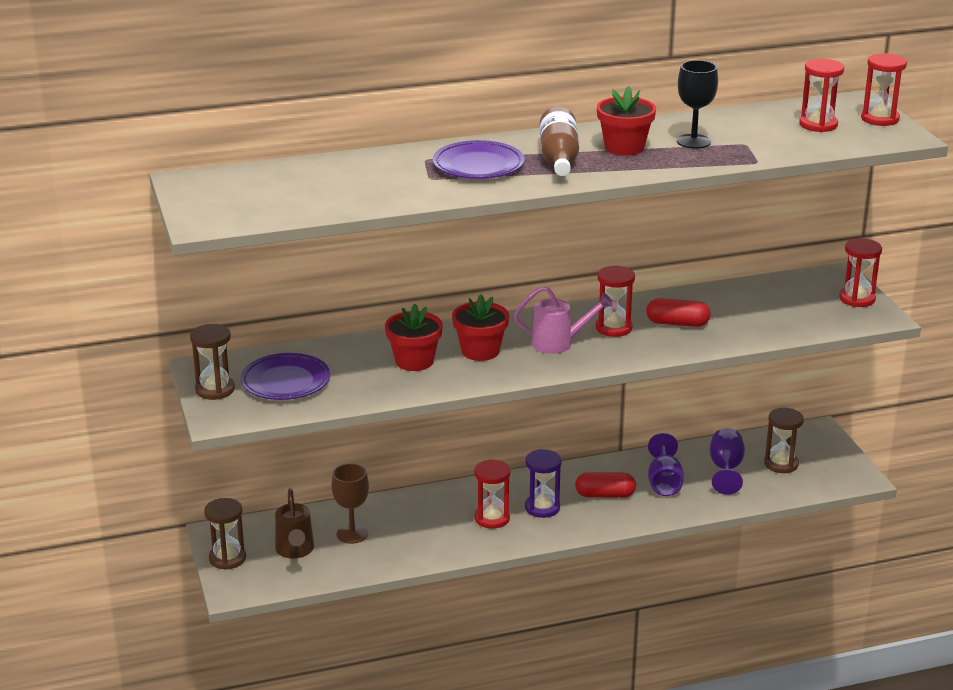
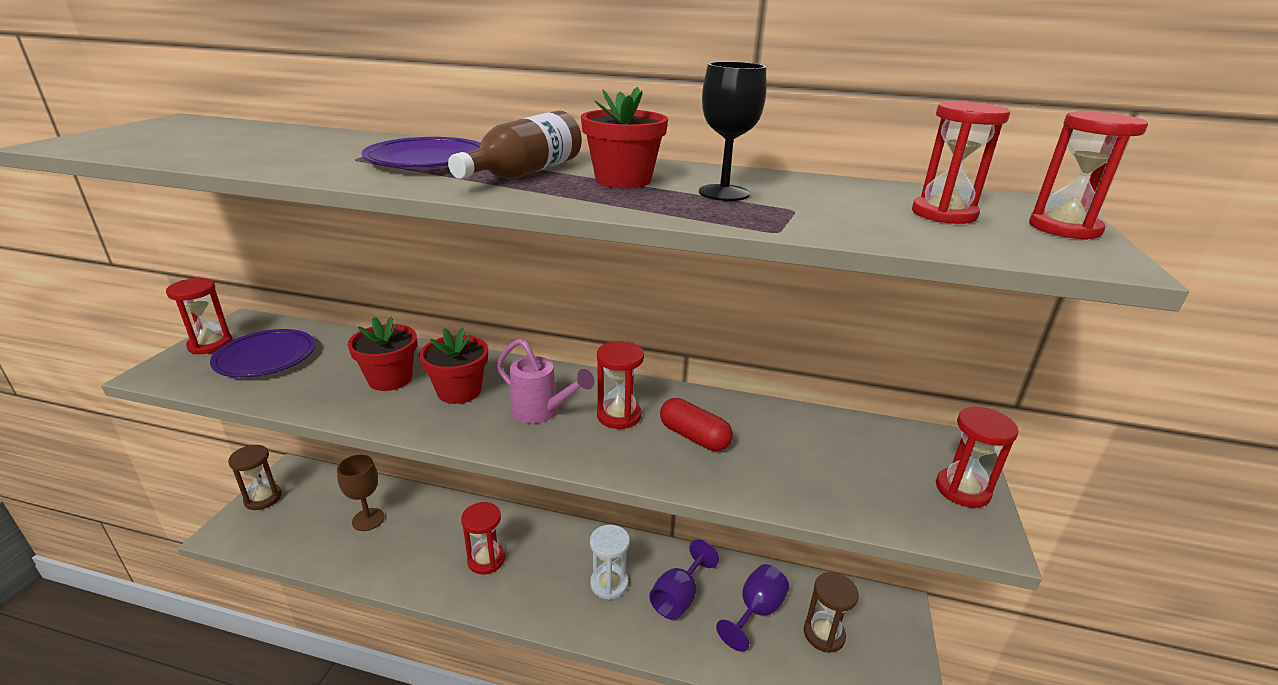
camera: 30 degrees right, 0 degrees up
brown hourglass [190,324,235,400] -> red hourglass [166,278,233,354]
brown watering can [275,488,314,559] -> none
purple hourglass [525,449,562,518] -> none
red capsule [575,472,636,498] -> white hourglass [590,525,630,600]

